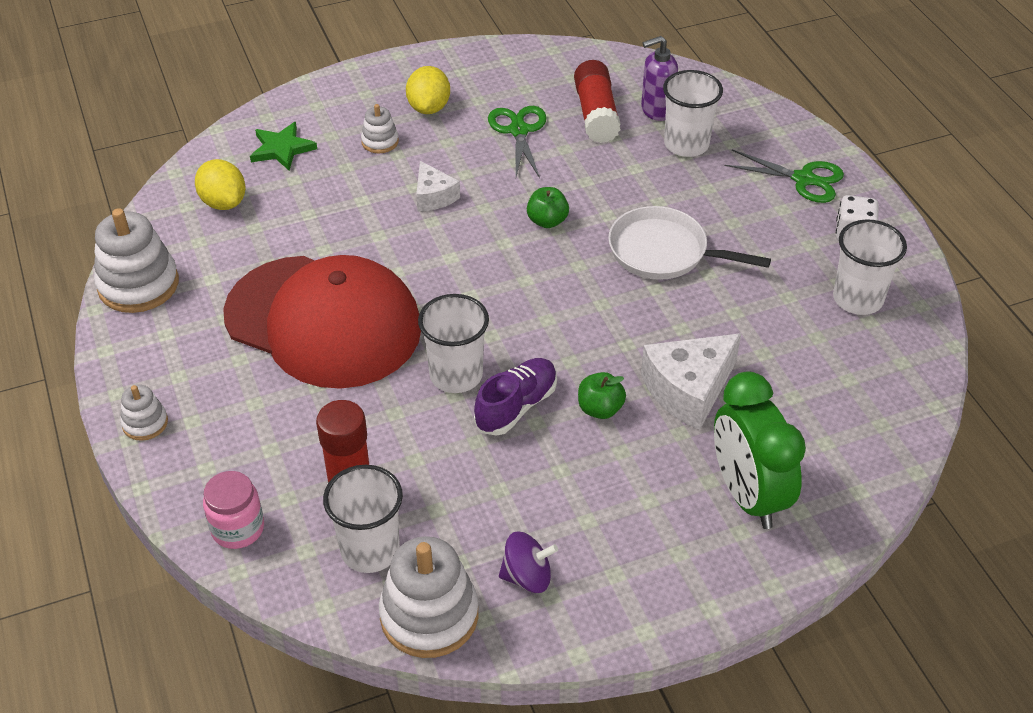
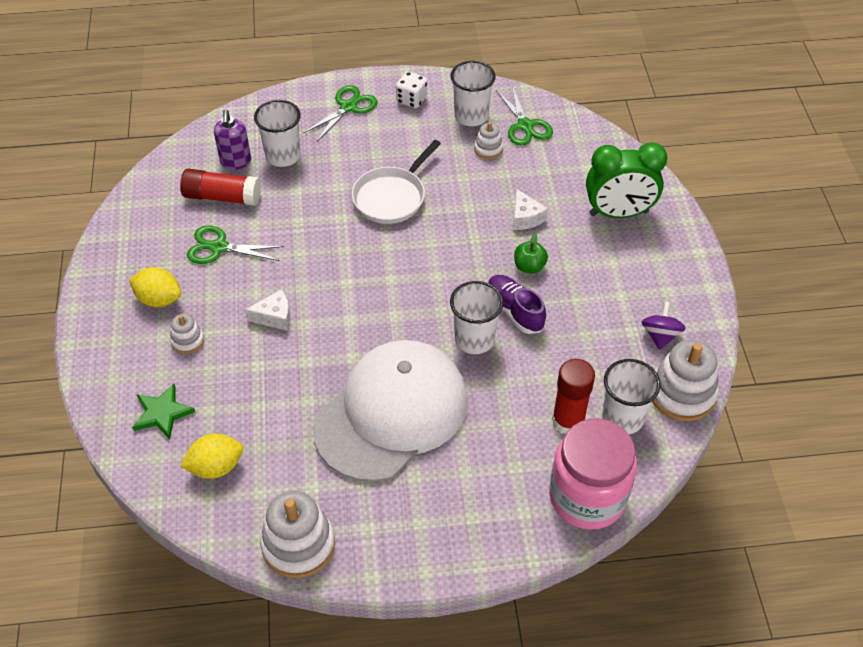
camera: 75 degrees left, 5 degrees up
white stacking toy [120,385,168,441] -> white stacking toy moved to [474,122,503,159]
pink jar [203,471,264,549] -> pink jar [549,418,637,530], size x1.91
red cap [223,255,421,389] -> white cap [313,340,468,482]
green apple [527,187,569,228] -> none
white cheese [641,333,741,430] -> white cheese [513,189,548,230], size x0.59
none -> green scissors [496,86,553,145]

